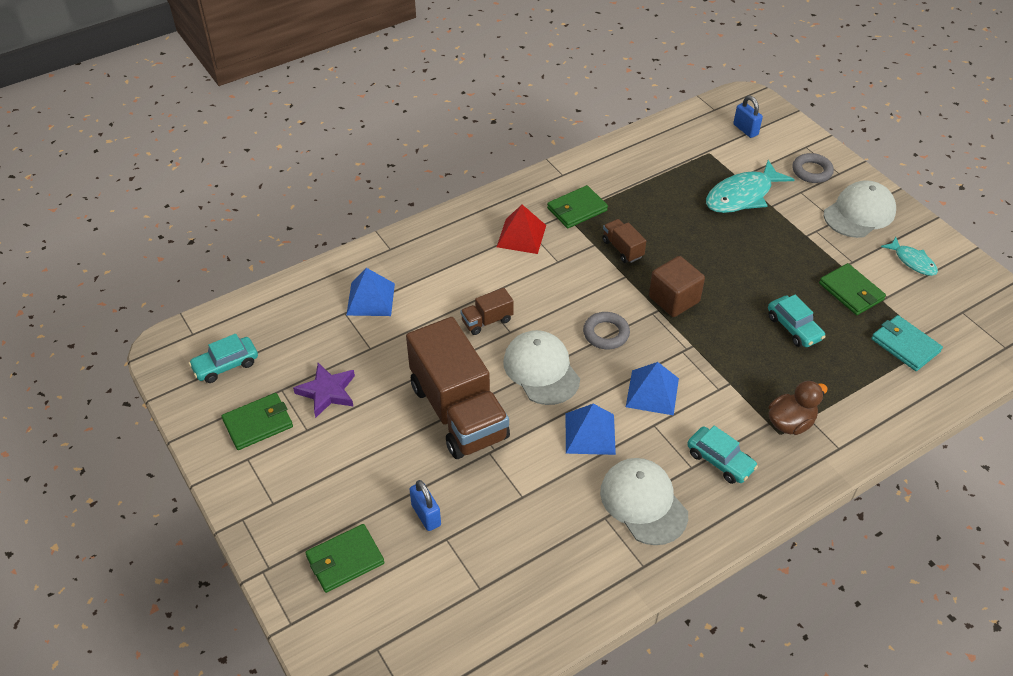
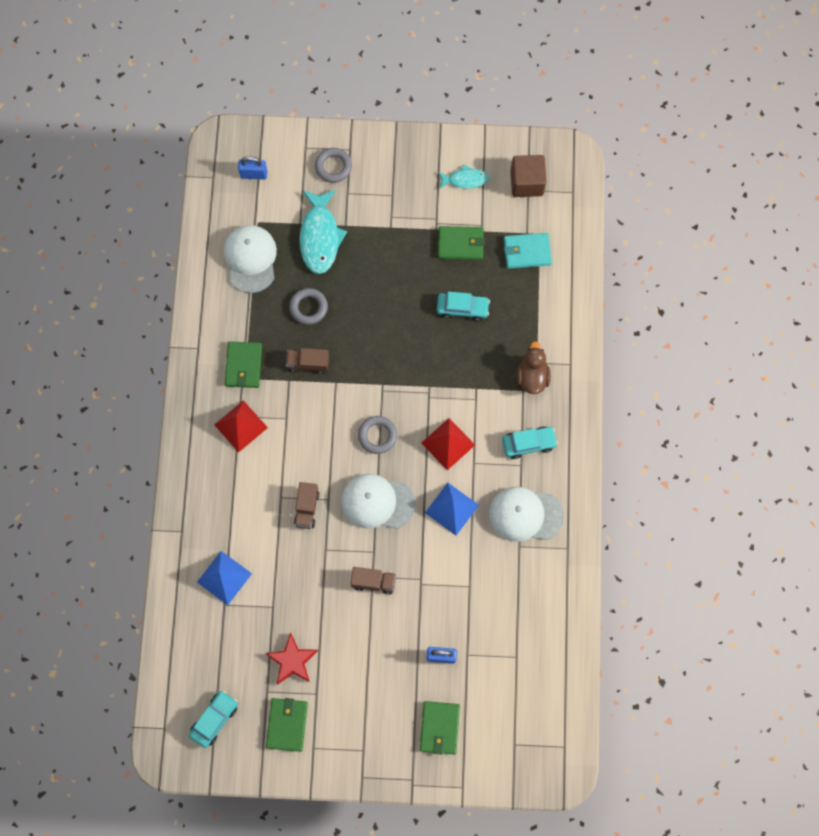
camera: 55 degrees left, 25 degrees up
turquoise car [189,334,258,383] -> turquoise car turned 150 degrees counterclockwise [189,690,238,748]
purple star [293,363,355,418] -> red star [266,632,318,685]
brown truck [406,317,510,459] -> brown truck [350,567,396,595], size x0.43
blue pyramid [626,362,679,415] -> red pyramid [422,418,475,470]
brown cube [649,256,705,317] -> brown cube moved to [511,155,546,197]
white cap [824,180,896,238] -> white cap moved to [224,225,277,293]
none -> grey ring [289,288,328,325]

